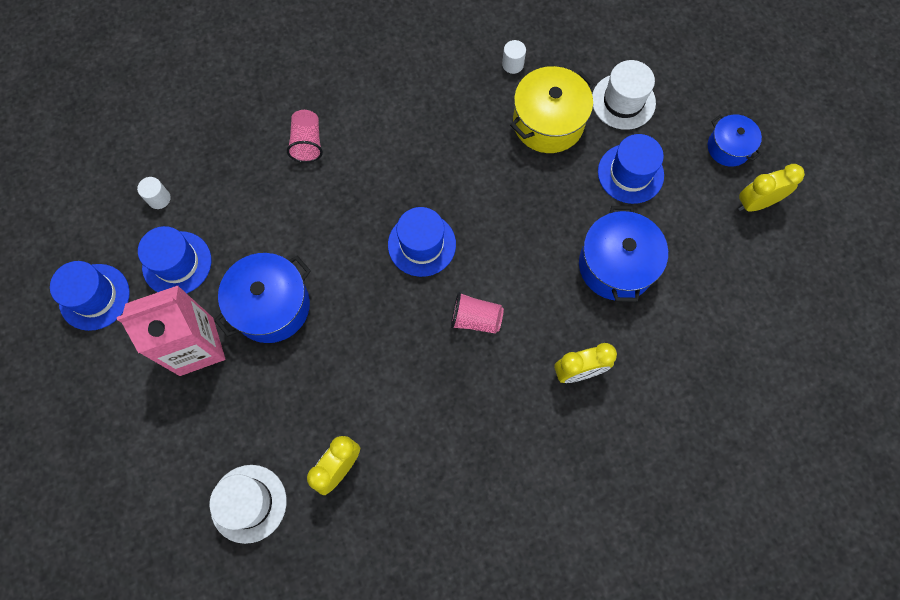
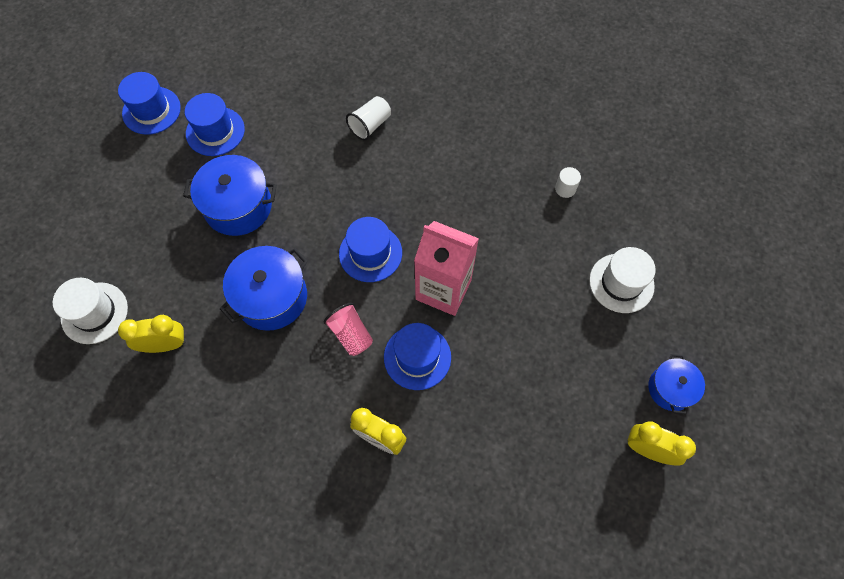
camera: 45 degrees right, 5 degrees down
pink carton [117,286,225,376] -> pink carton moved to [414,221,479,316]
white cylinder [137,177,171,209] -> none
pink cup [287,110,323,163] -> white cup [346,96,391,141]
yellow pot [510,66,594,153] -> none
blue pot [579,206,668,302] -> blue pot moved to [220,246,308,331]
blue hat [598,134,664,204] -> blue hat moved to [384,323,451,390]

